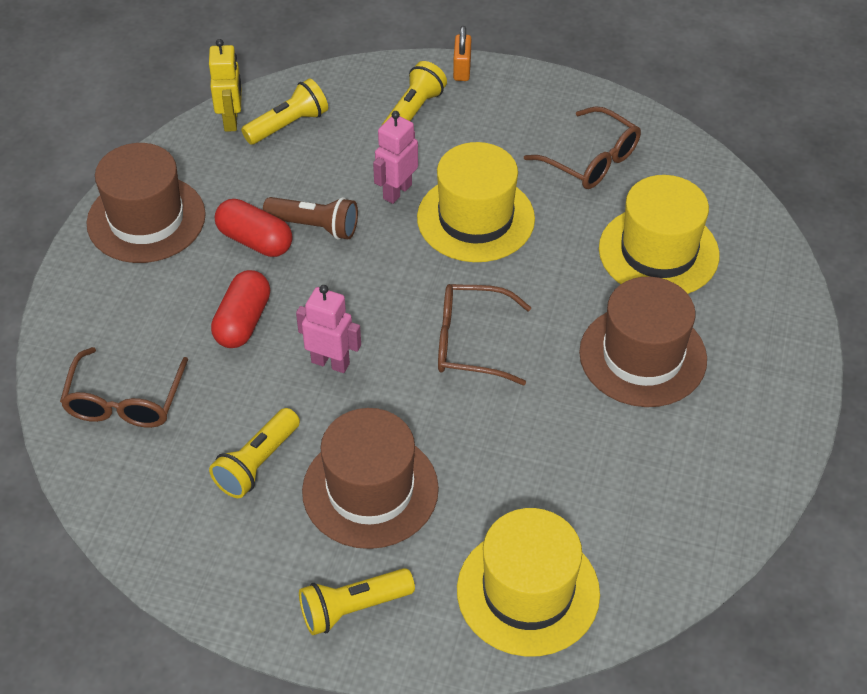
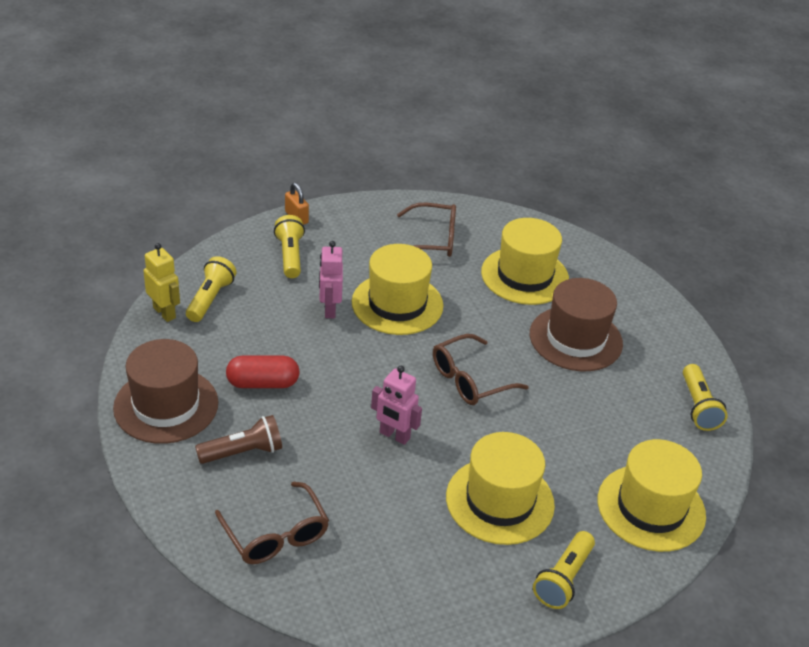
camera: 40 degrees left, 10 degrees down
yellow flashlight [209,408,300,498] -> yellow flashlight moved to [683,364,728,431]
red capsule [211,270,270,348] -> none
brown flashlight [263,197,358,240] -> brown flashlight moved to [195,415,282,464]
pink robot [296,285,361,373] -> pink robot turned 135 degrees counterclockwise [371,366,422,445]
brown hat [302,408,439,549] -> yellow hat [446,432,555,545]

